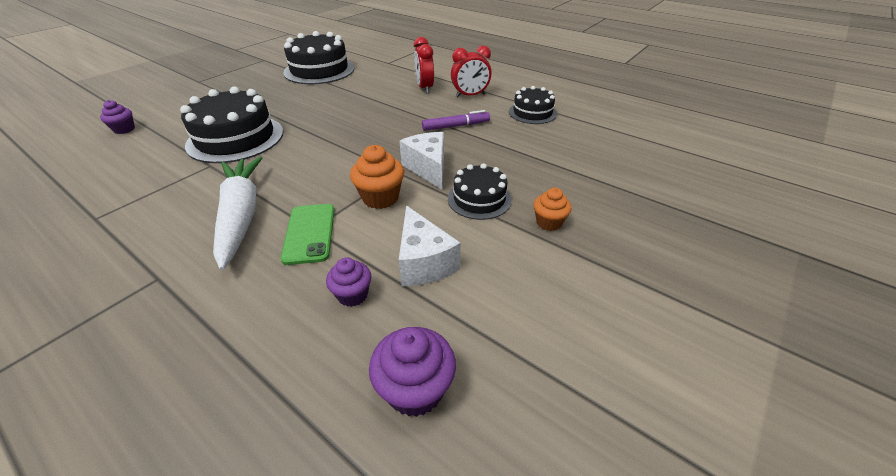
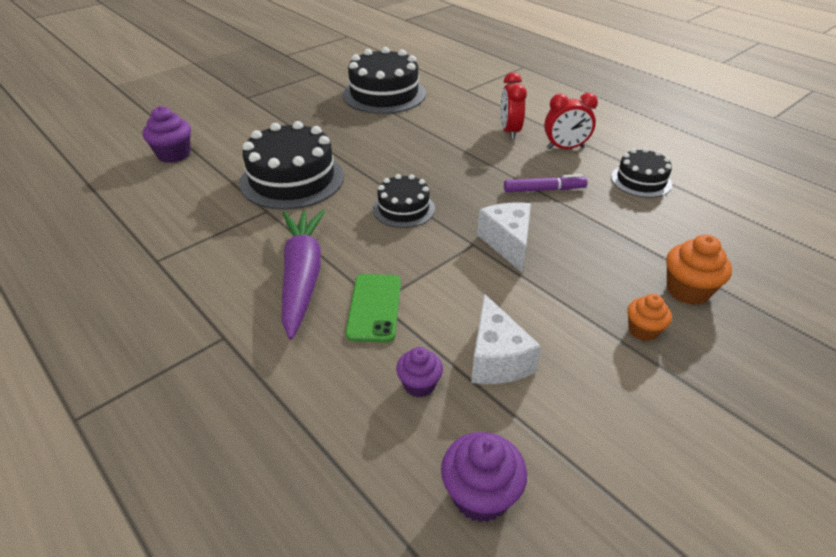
camera: 10 degrees right, 0 degrees up
purple cupcake [100,100,135,134] -> purple cupcake [143,106,191,163], size x1.53
white carrot [213,156,262,270] -> purple carrot [282,209,325,340]
orange cupcake [350,145,404,209] -> orange cupcake moved to [666,234,732,305]
black cake [448,163,512,220] -> black cake moved to [373,174,435,228]

